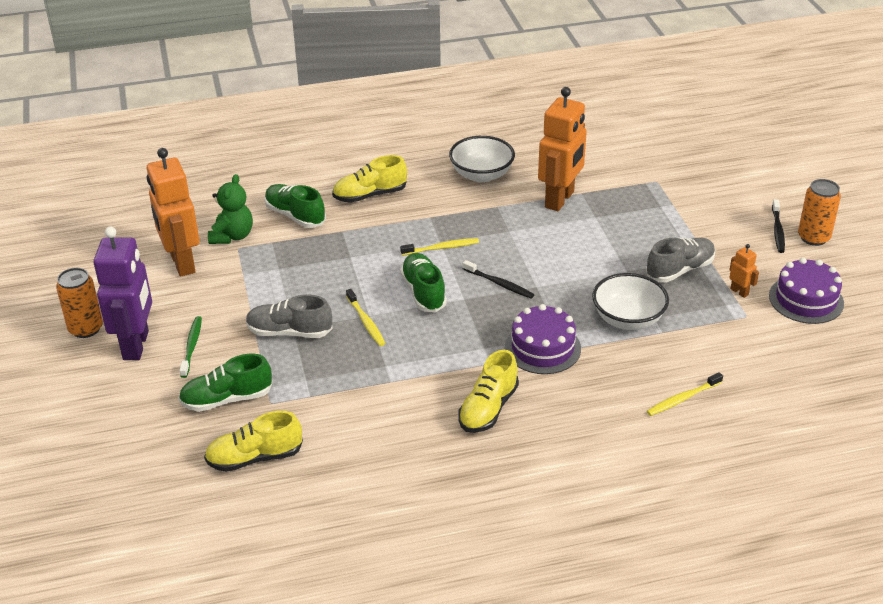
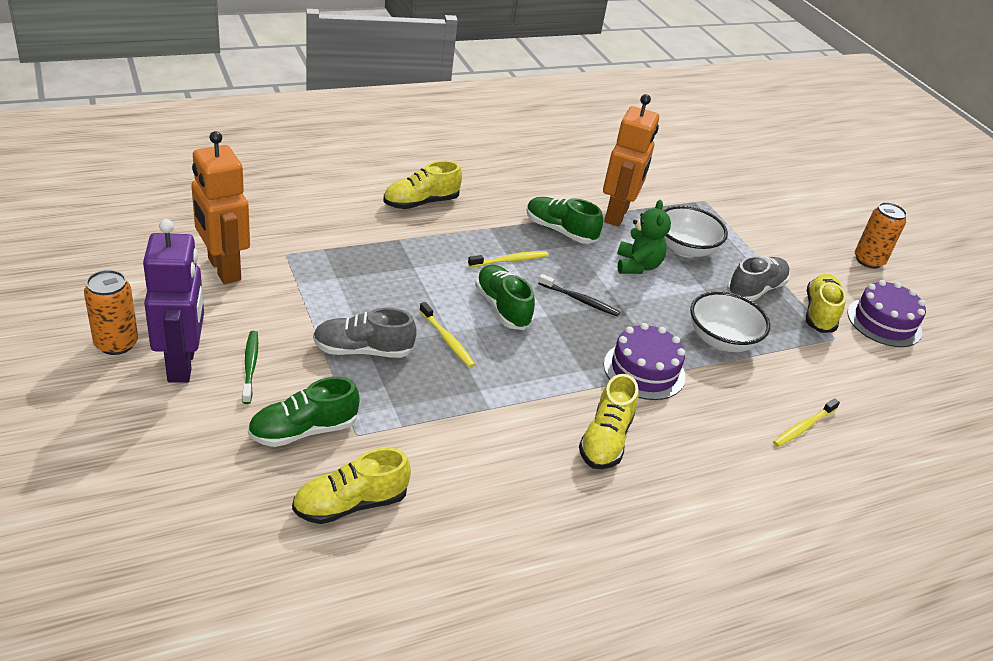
camera: 15 degrees left, 0 degrees up
green teddy bear [208,174,253,244] -> green teddy bear moved to [617,200,671,274]
green shoe [264,184,326,228] -> green shoe moved to [526,197,603,244]
white bowl [449,136,515,183] -> white bowl moved to [664,206,728,258]
orange robot [729,244,759,298] -> yellow shoe [806,274,846,333]
black toothbrush [772,199,785,253] -> none

